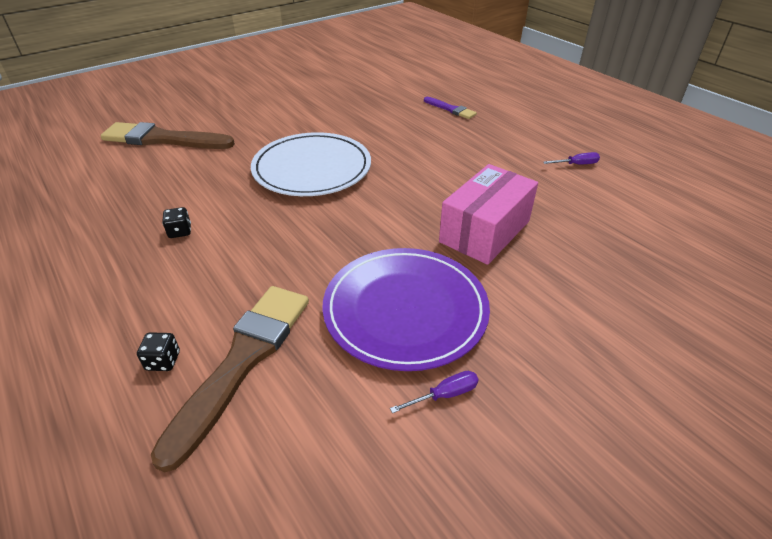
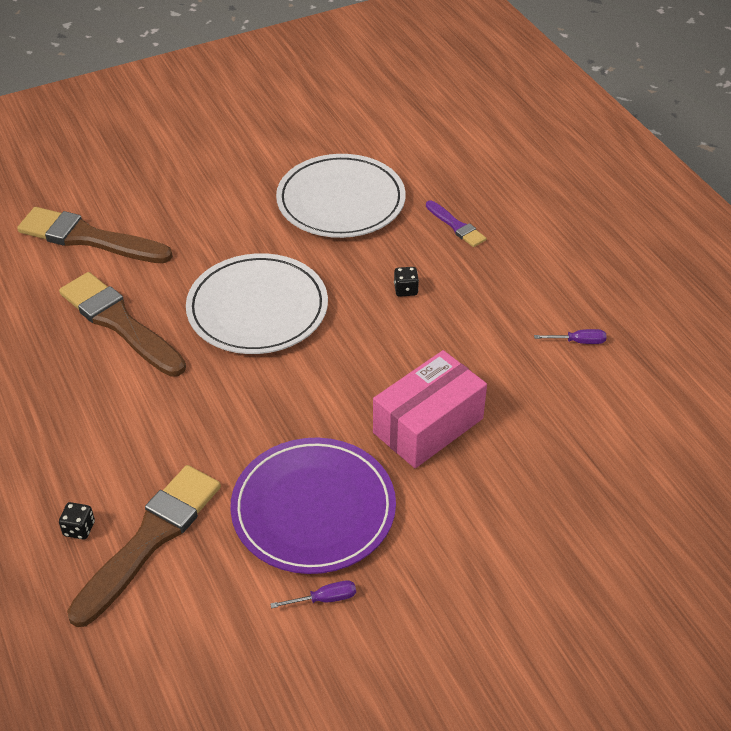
camera: 10 degrees right, 5 degrees up
black dice [162,207,191,238] -> black dice moved to [394,267,419,297]
none -> brown brush [59,272,186,377]
none -> white plate [276,154,406,238]

